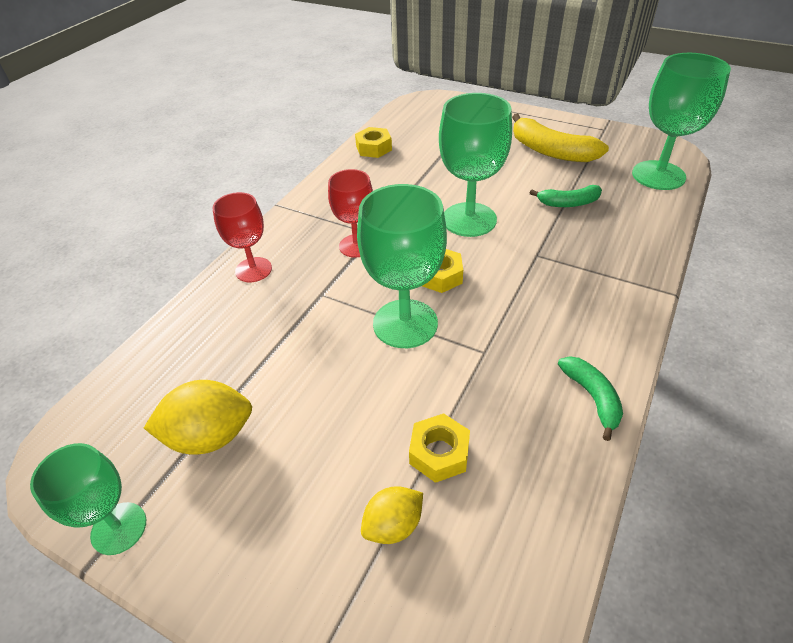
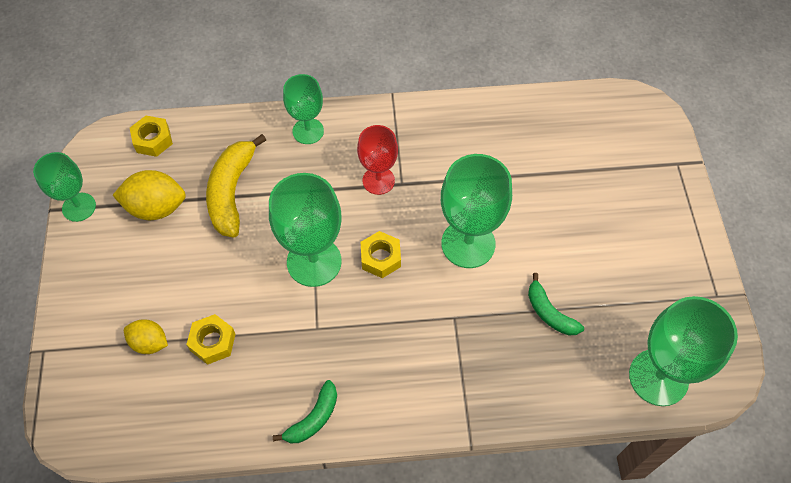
camera: 55 degrees right, 15 degrees up
yellow lemon [144,380,252,455] -> yellow lemon turned 45 degrees counterclockwise [113,170,186,220]
red goblet [213,192,272,282] -> green goblet [283,74,324,144]
yellow nut [355,127,392,158] -> yellow nut moved to [130,116,173,157]
yellow banana [512,113,609,162] -> yellow banana moved to [206,134,266,238]

